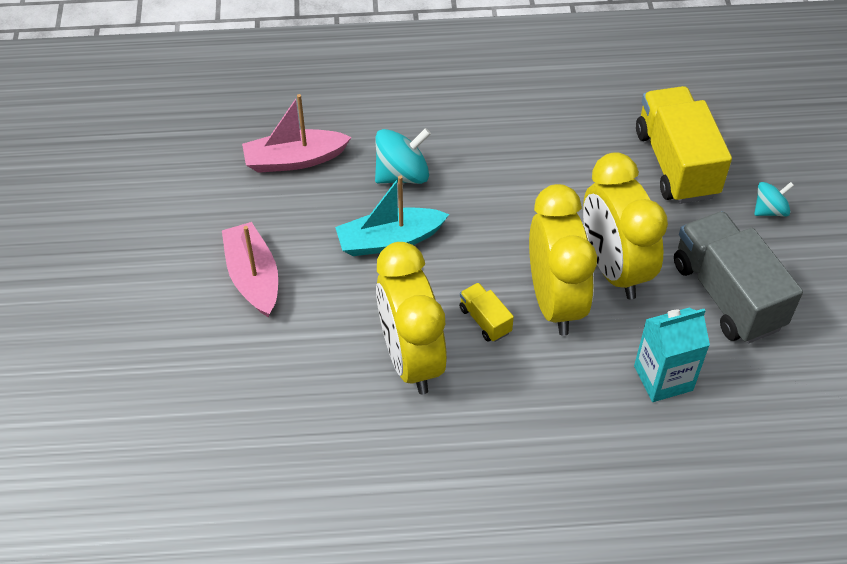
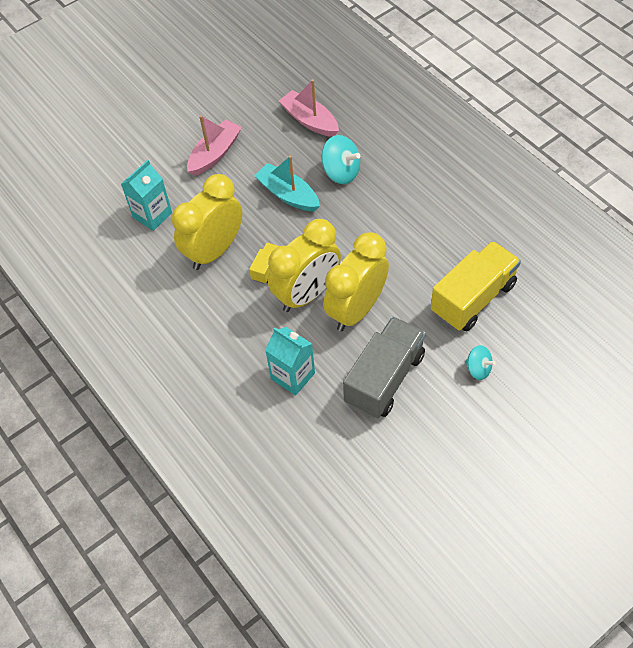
camera: 60 degrees right, 5 degrees up
none -> turquoise carton [121,160,172,231]

